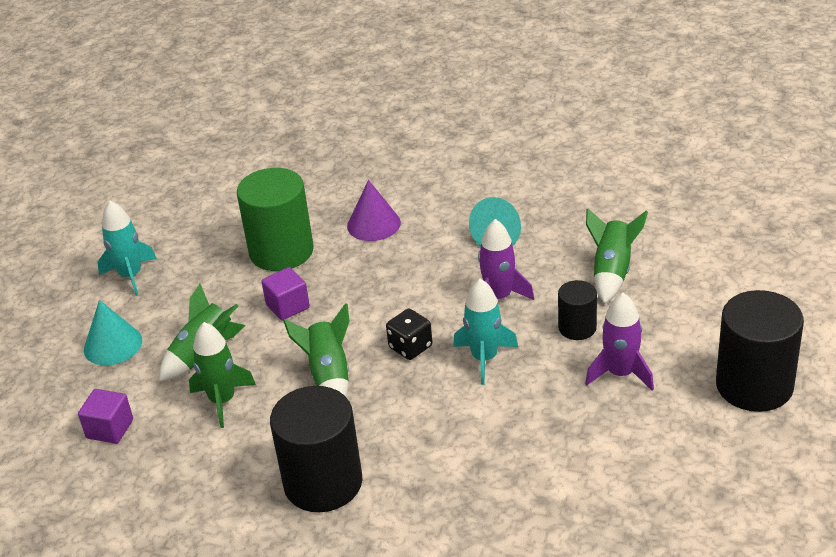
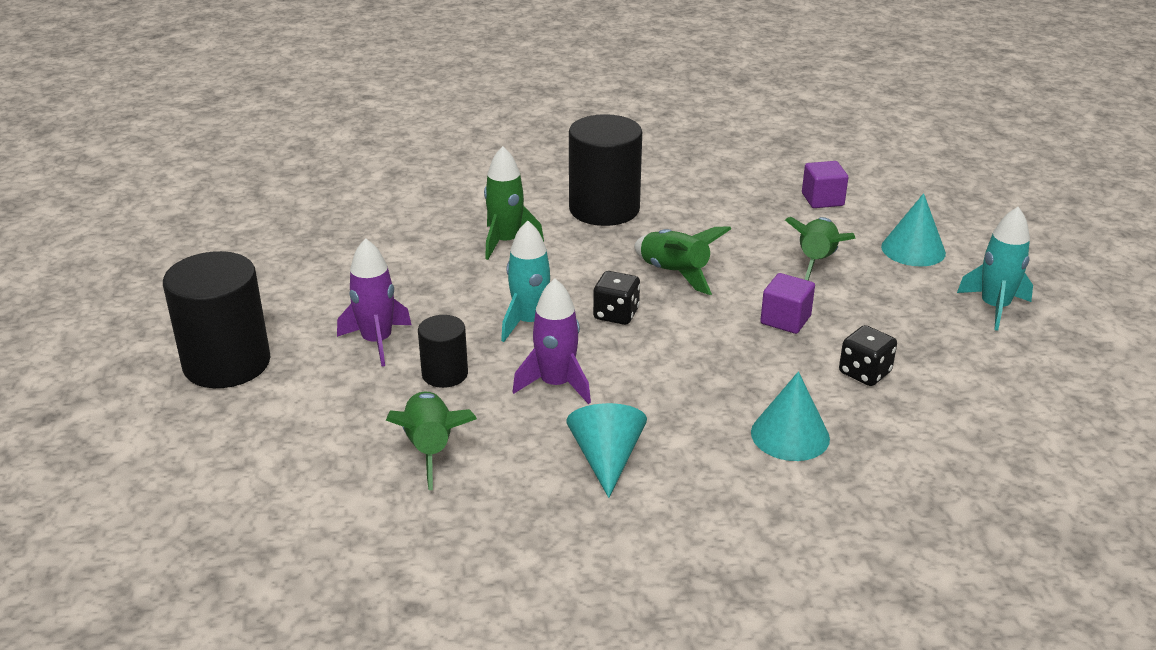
camera: 150 degrees right, 5 degrees down
green rocket [189,322,256,428] -> green rocket moved to [484,146,544,260]
green cylinder [237,168,314,271] -> black dice [839,325,897,386]
purple cone [347,180,401,241] -> turquoise cone [751,372,830,461]

